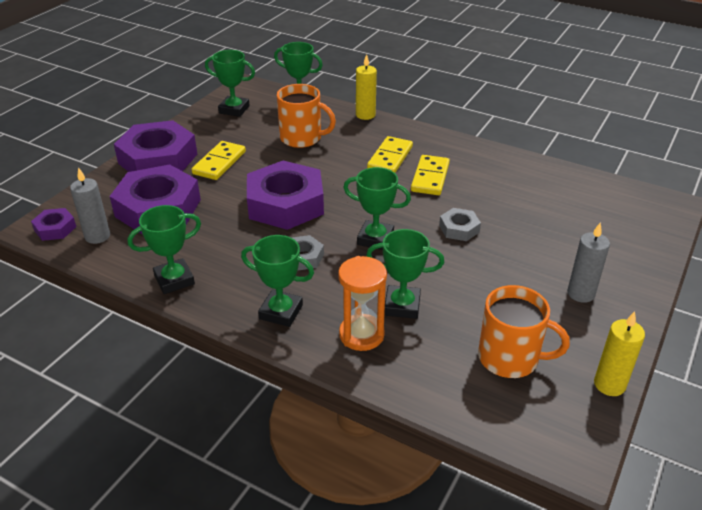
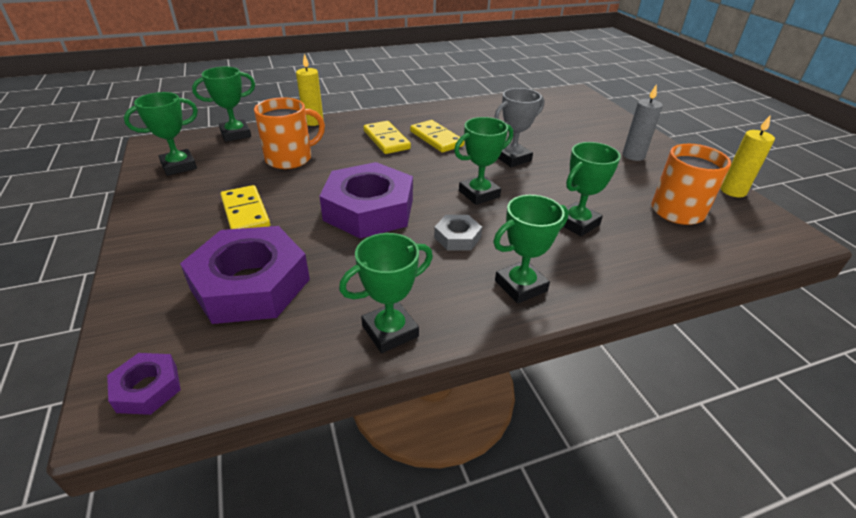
camera: 50 degrees left, 0 degrees up
grey candle [70,167,110,244] -> none
purple nut [114,120,197,172] -> none
green trophy [128,205,201,294] -> green trophy turned 45 degrees clockwise [339,233,433,353]
orange hourglass [338,256,387,351] -> none
grey nut [439,208,481,241] -> grey trophy [494,88,544,167]

